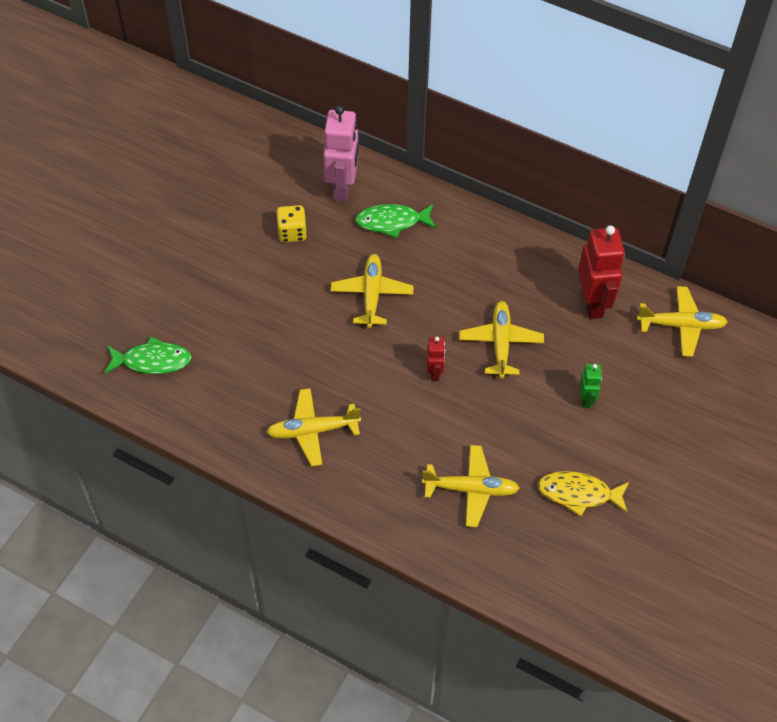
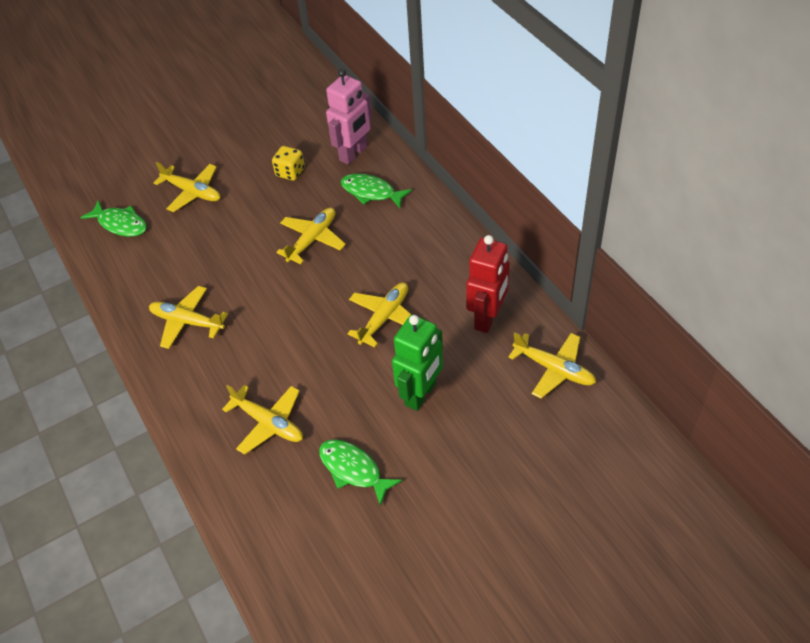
camera: 35 degrees right, 5 degrees down
red robot [427,337,445,381] -> none
yellow fish [538,471,629,517] -> green fish [319,439,402,506]
green robot [580,364,602,408] -> green robot [392,315,443,411], size x1.97
none -> yellow plane [154,162,220,212]

